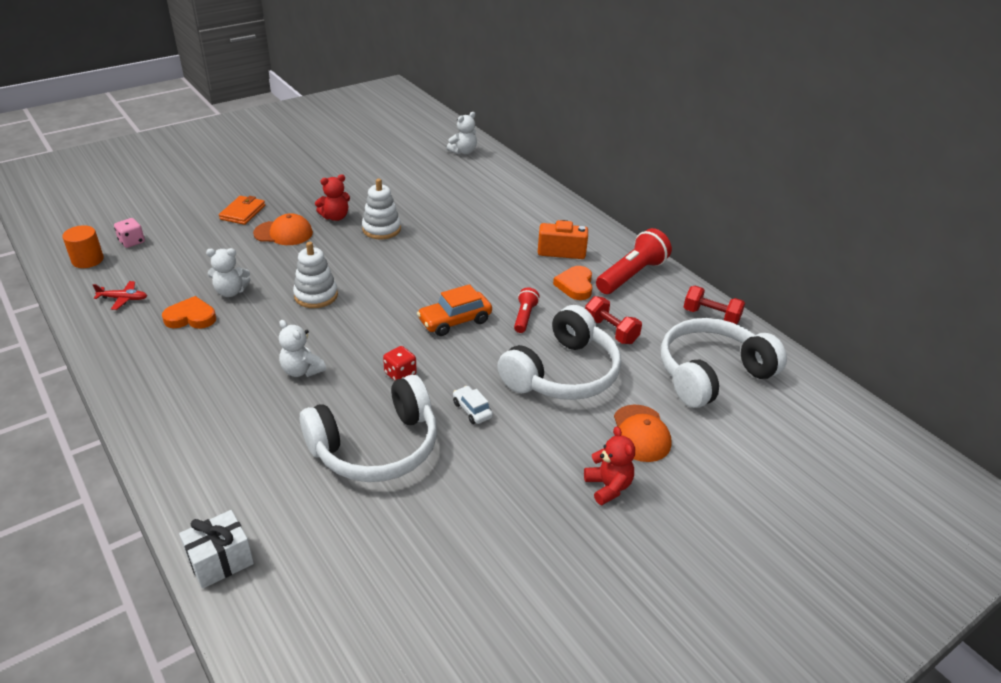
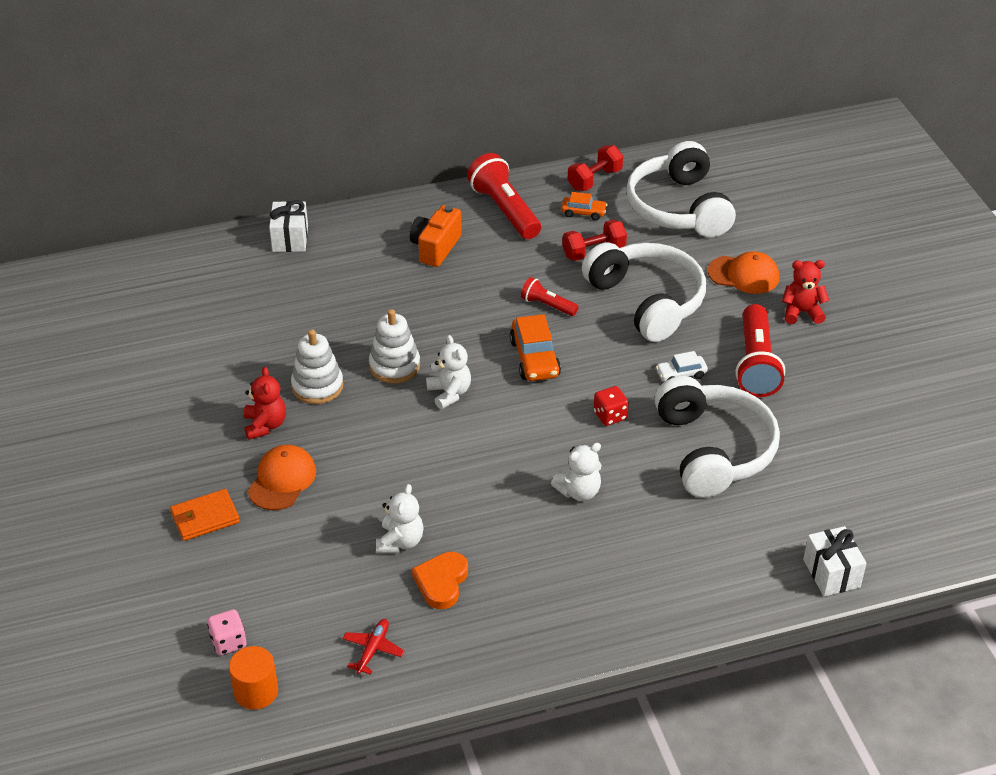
camera: 70 degrees left, 5 degrees up
orange wallet [219,196,265,225] -> orange wallet turned 60 degrees counterclockwise [170,489,240,541]
white stacking toy [293,242,338,308] -> white stacking toy moved to [369,309,420,384]
white teddy bear [447,112,477,155] -> white teddy bear moved to [426,335,471,409]
orange heart [553,266,592,300] -> none
none -> white gift [269,200,308,252]
none -> orange car [561,192,607,220]
none -> red flashlight [735,304,785,397]

